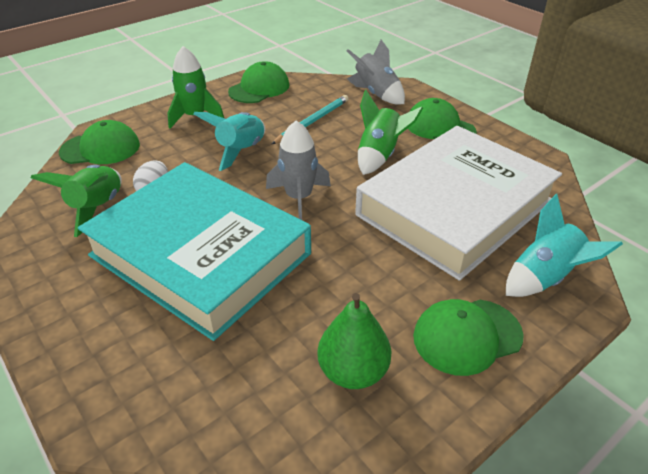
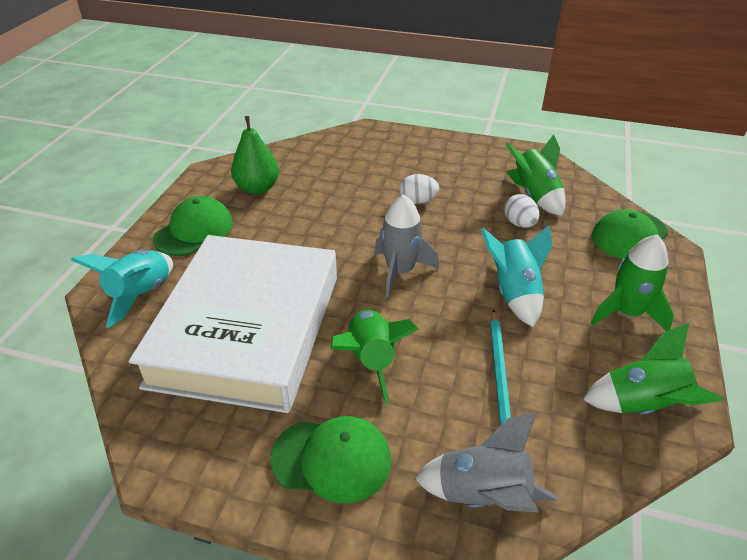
camera: 145 degrees right, 0 degrees up
turquoise book [78,162,311,341] -> white egg [399,174,439,204]
green cap [228,61,289,103] -> green rocket [583,323,724,414]

